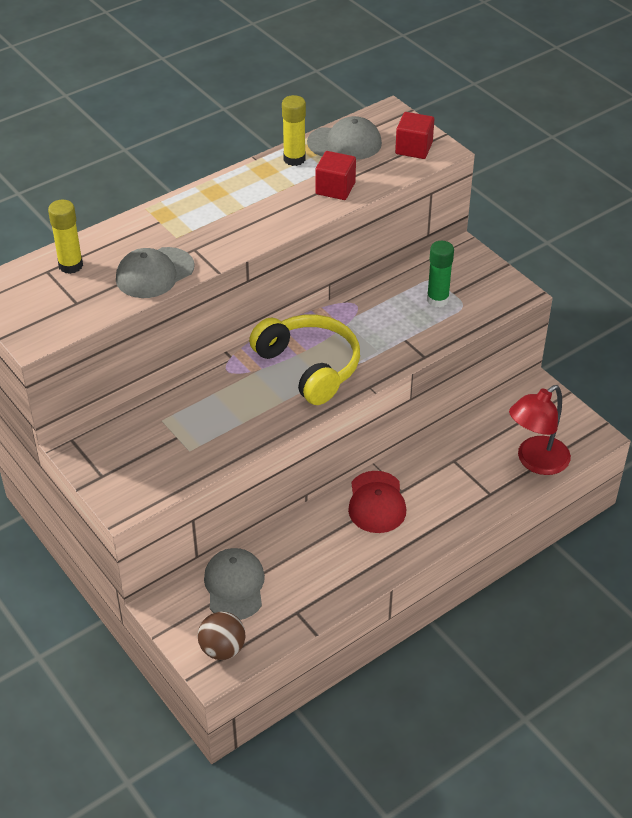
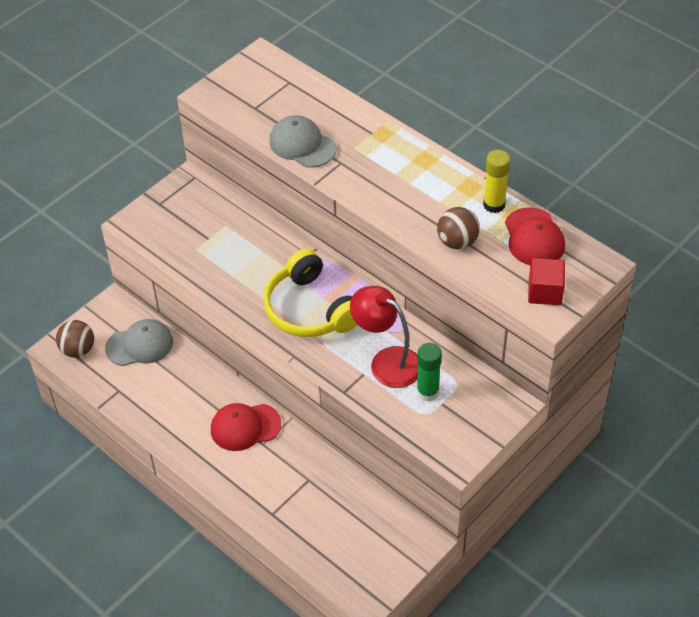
camera: 80 degrees right, 5 degrees up
yellow glue stick [48,200,83,274] -> none
yellow headphones [249,315,360,405] -> yellow headphones turned 105 degrees clockwise [263,248,358,337]
grey cap [307,116,382,160] -> red cap [505,207,565,265]
red cube [315,151,356,200] -> brown ball [437,207,480,249]
red lamp [509,385,571,475] -> red lamp moved to [350,286,418,388]

